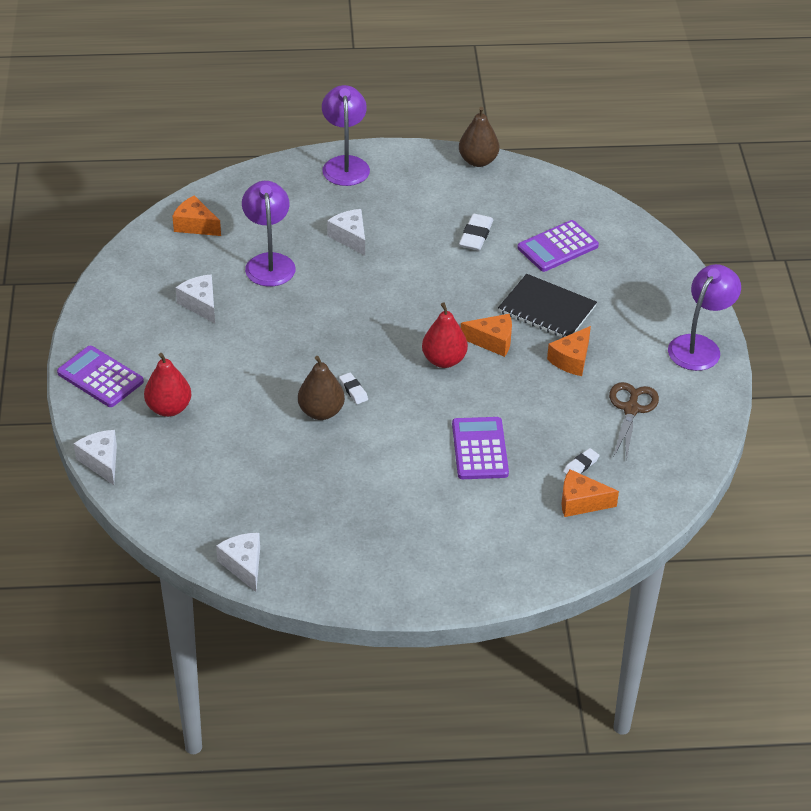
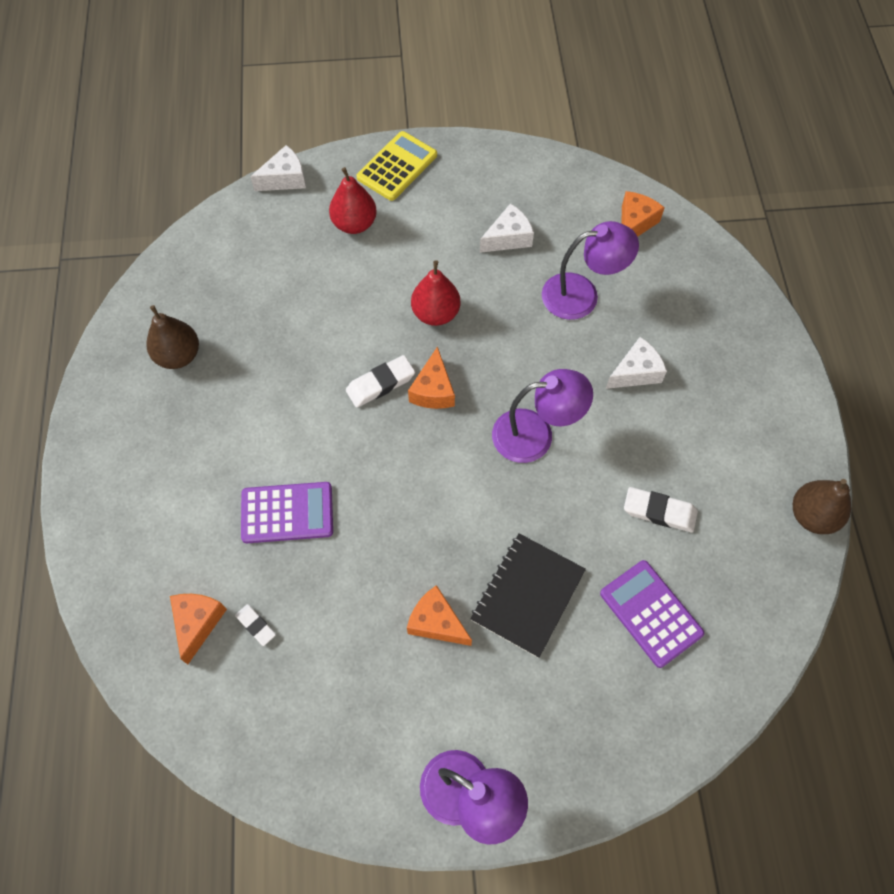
camera: 90 degrees right, 20 degrees up
purple calculator [57,346,144,407] -> yellow calculator [357,131,437,201]
white cheese [216,533,260,592] -> none
brown pear [298,356,345,420] -> brown pear moved to [146,305,199,369]
purple lamp [322,85,370,186] -> purple lamp moved to [492,369,593,463]
white eraser [339,373,368,404] -> white eraser [346,355,415,408], size x1.64
red pear [422,302,468,368] -> red pear moved to [411,260,460,326]
orange cheese [461,314,512,357] -> orange cheese moved to [408,347,455,409]
brown scissors [609,382,659,461] -> none

